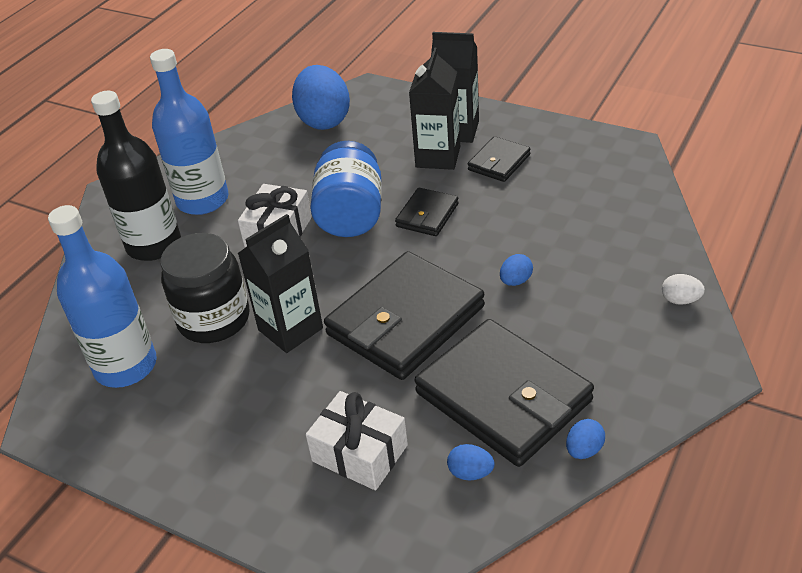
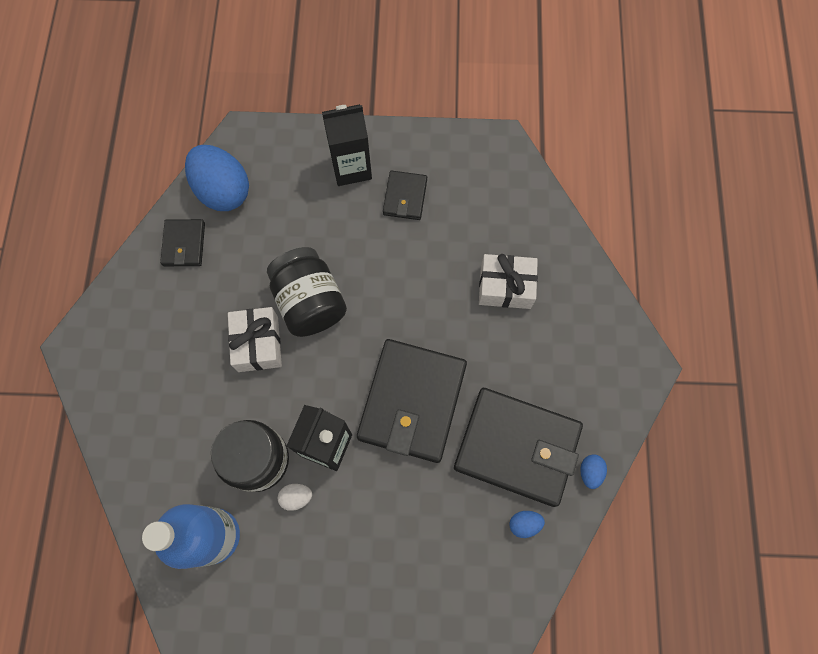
camera: 30 degrees left, 30 degrees up
black bottle [91,91,181,261] -> none
blue bottle [150,49,229,215] -> none
white gift [306,391,408,490] -> white gift moved to [479,254,538,309]
blue jar [310,141,382,237] -> black jar [267,247,347,337]
black wallet [395,187,459,236] -> black wallet moved to [160,219,205,266]
black carton [409,47,460,170] -> none
blue egg [500,254,533,286] -> none
white egg [662,274,705,305] -> white egg moved to [278,484,312,511]

